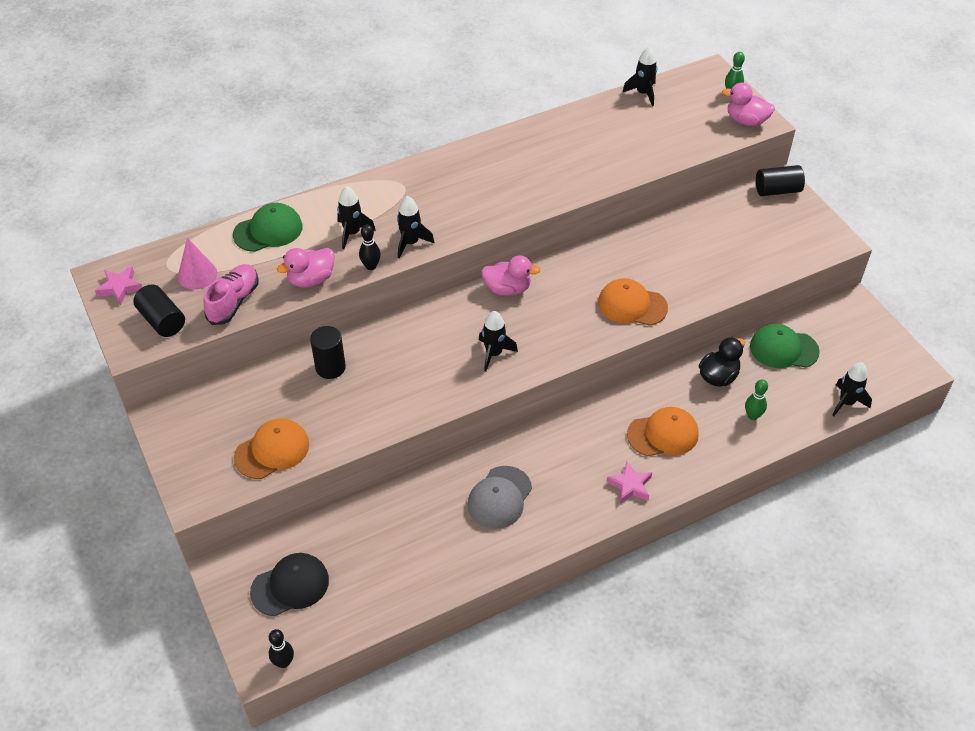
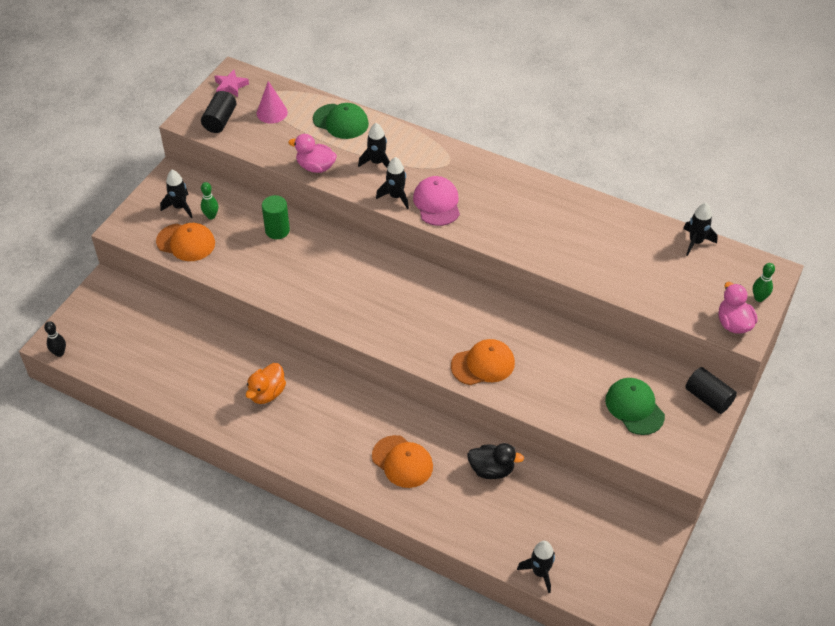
camera: 55 degrees right, 0 degrees up
pink shoe [203,264,259,325] -> none
black cap [250,553,329,616] -> none
black cylinder [310,326,346,379] -> green cylinder [262,195,290,239]
black bowling pin [359,224,381,270] -> none
grey cap [467,466,532,529] -> orange duck [246,363,286,404]
black rocket [479,311,518,372] -> black rocket moved to [160,170,193,218]
pink duck [481,256,541,296] -> none
orange cap [598,278,668,326] -> orange cap turned 90 degrees clockwise [451,339,515,385]
pink star [606,461,652,504] -> none
green bowling pin [745,379,768,420] -> green bowling pin moved to [201,182,218,219]
green cap [750,324,820,368] -> green cap moved to [605,378,665,435]
none -> pink cap [413,176,460,226]

